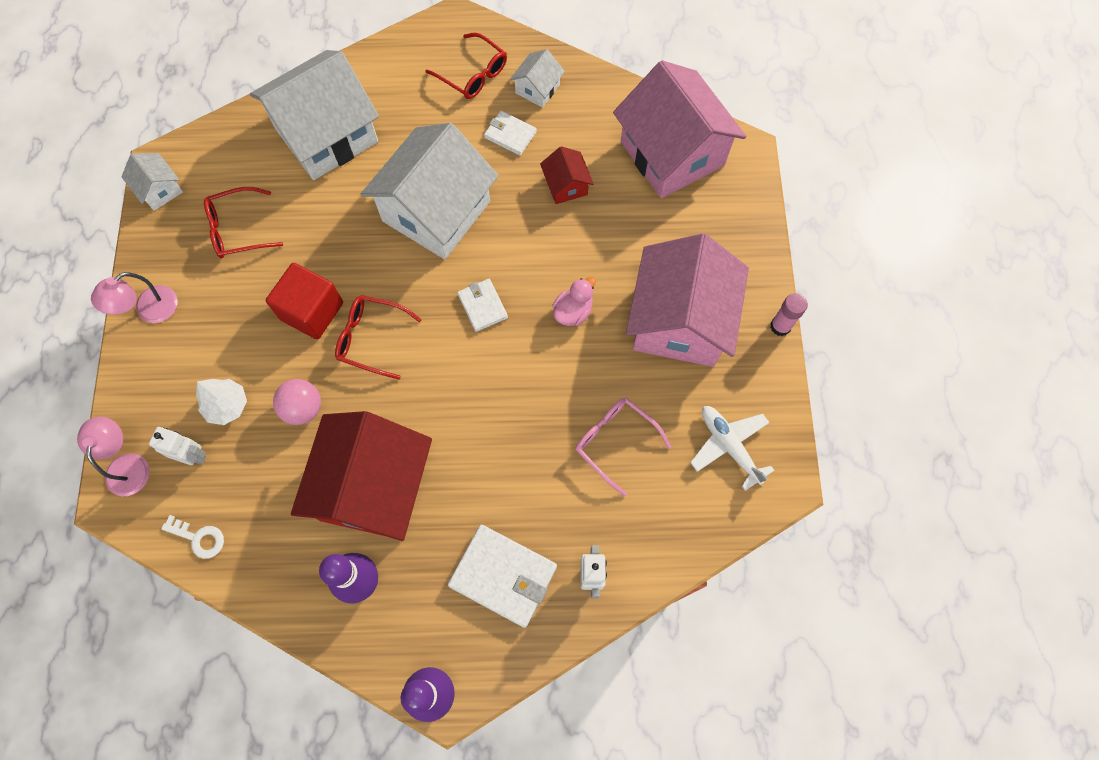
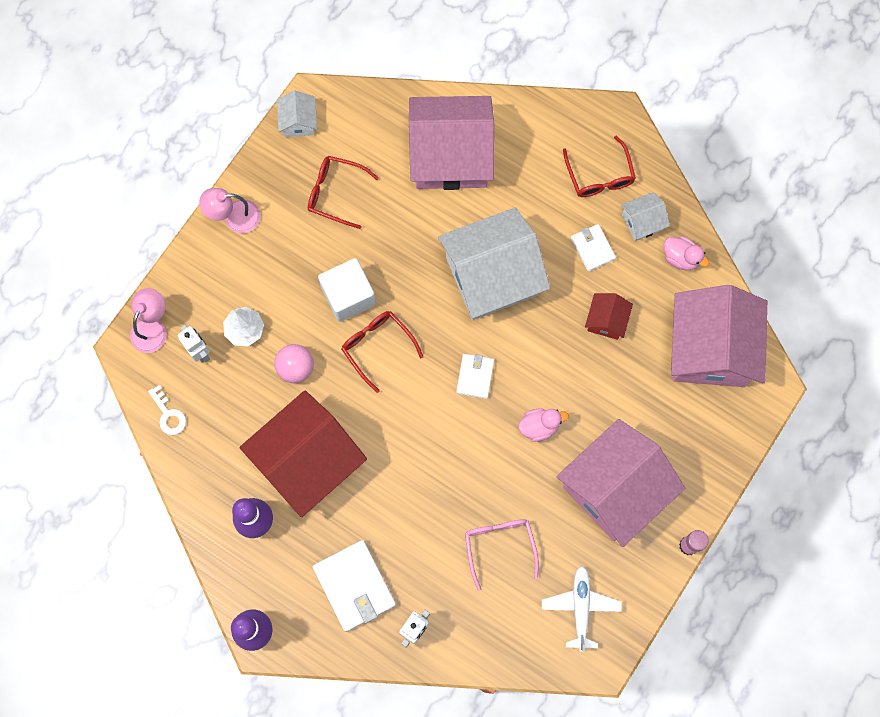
camera: 35 degrees right, 5 degrees up
white house [250,50,379,180] -> pink house [409,96,494,190]
red cube [266,263,343,339] -> white cube [318,258,376,322]
none -> pink duck [664,236,709,270]

